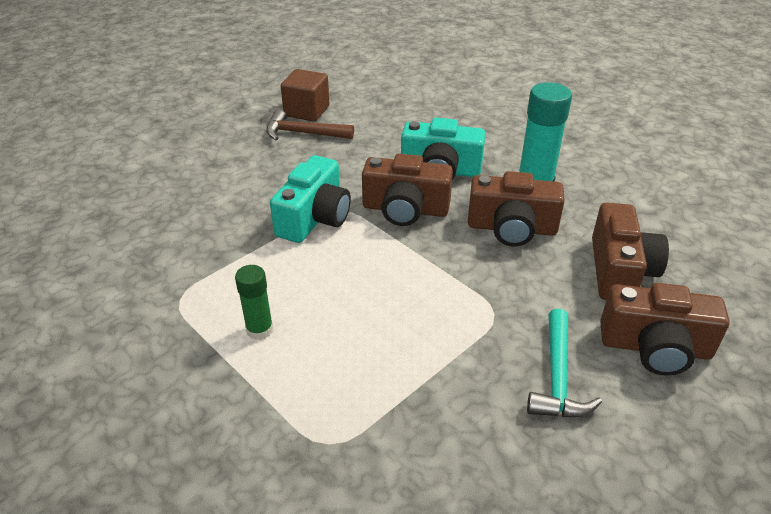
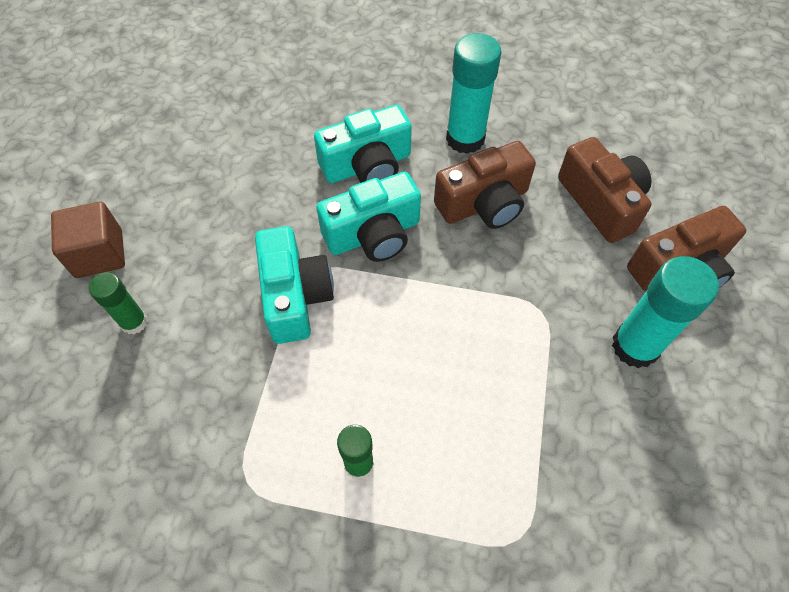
camera: 35 degrees left, 20 degrees up
brown hammer [266,109,354,140] -> none
brown cube [281,69,330,121] -> brown cube moved to [51,201,125,278]
brown camera [362,153,453,226] -> turquoise camera [317,172,421,262]
turquoise hammer [527,309,602,417] -> turquoise glue stick [612,256,719,368]
none -> green glue stick [89,272,148,334]

